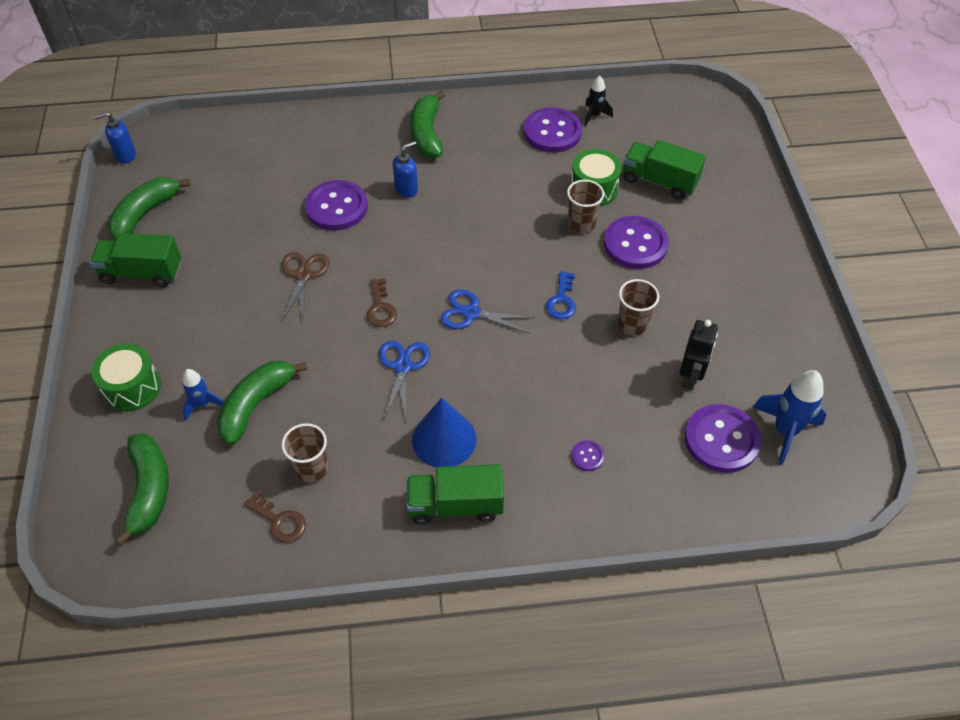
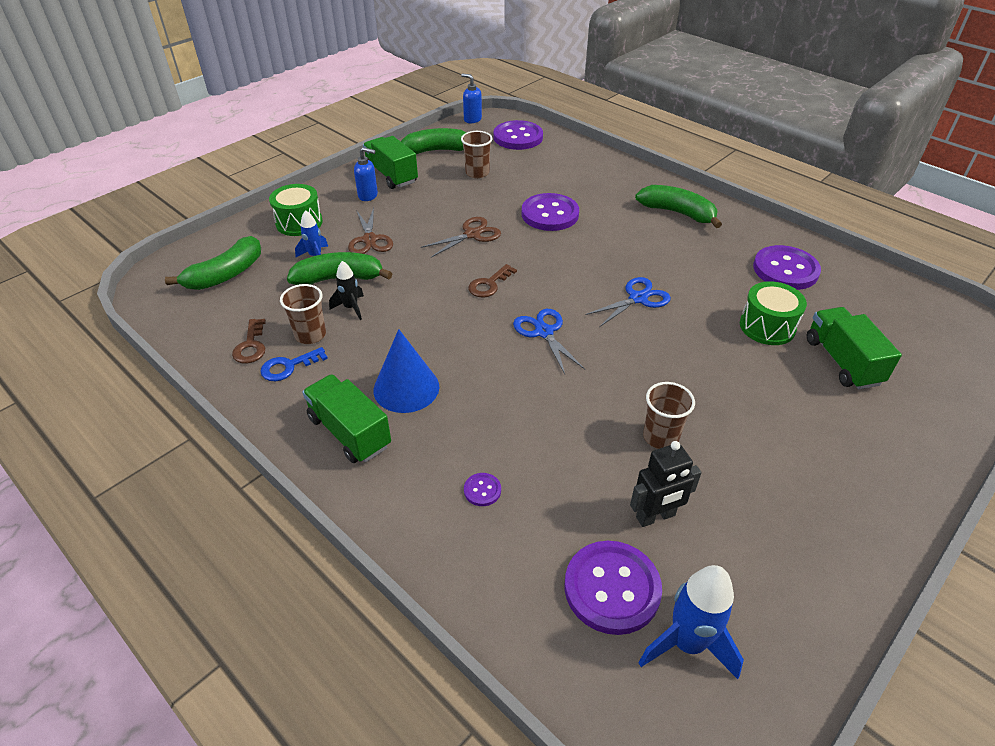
camera: 50 degrees right, 10 degrees down
blue scissors [379,341,430,420] -> blue scissors moved to [585,277,671,327]
blue soap dispenser [393,141,418,198] -> blue soap dispenser moved to [354,147,378,201]
green banana [410,91,445,158] -> green banana turned 75 degrees clockwise [635,185,722,228]
blue key [546,271,576,319] -> blue key moved to [260,347,328,381]
brown cup [567,180,604,233] -> brown cup moved to [461,131,493,178]
black rocket [584,76,613,126] -> black rocket moved to [329,261,364,320]
purple button [604,216,669,269] -> purple button moved to [494,120,543,150]
none -> brown scissors [348,208,393,254]

